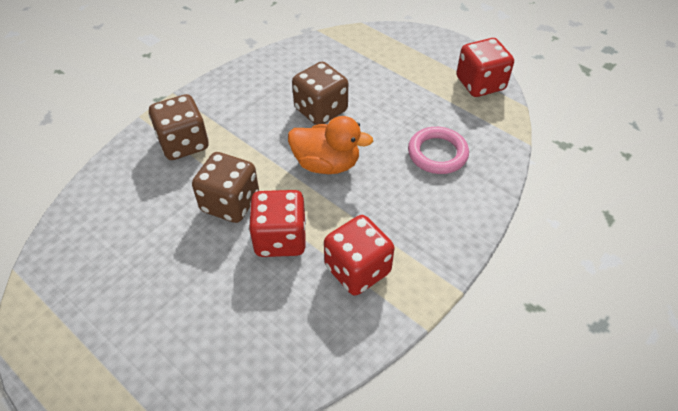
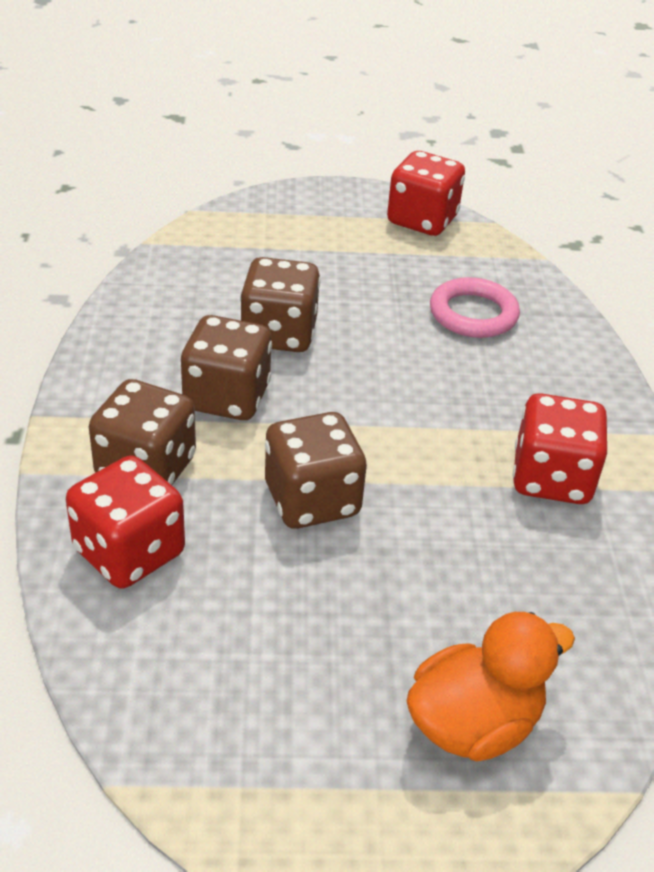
camera: 45 degrees left, 10 degrees down
red dice [249,190,306,257] -> red dice moved to [66,455,185,589]
orange duck [288,116,373,174] -> orange duck moved to [407,612,575,762]
none -> brown dice [180,315,272,420]

